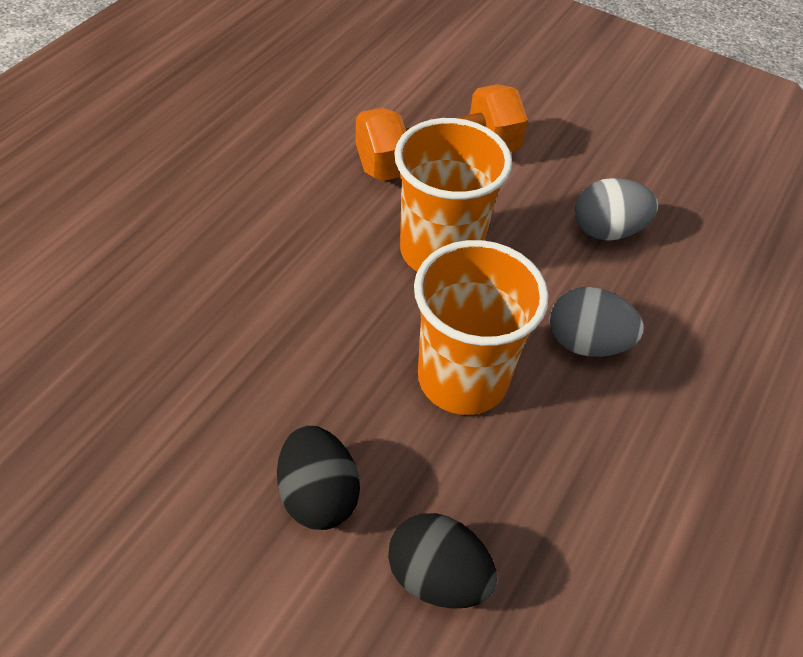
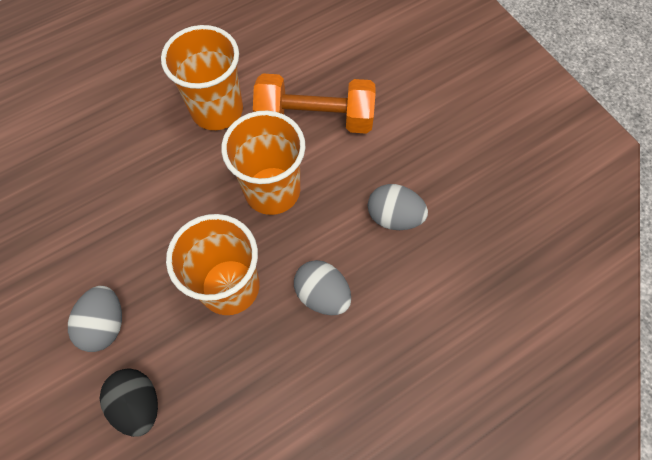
camera: 30 degrees right, 15 degrees up
black egg [277,425,360,530] -> grey egg [68,286,122,352]
none -> orange cup [161,25,243,130]

